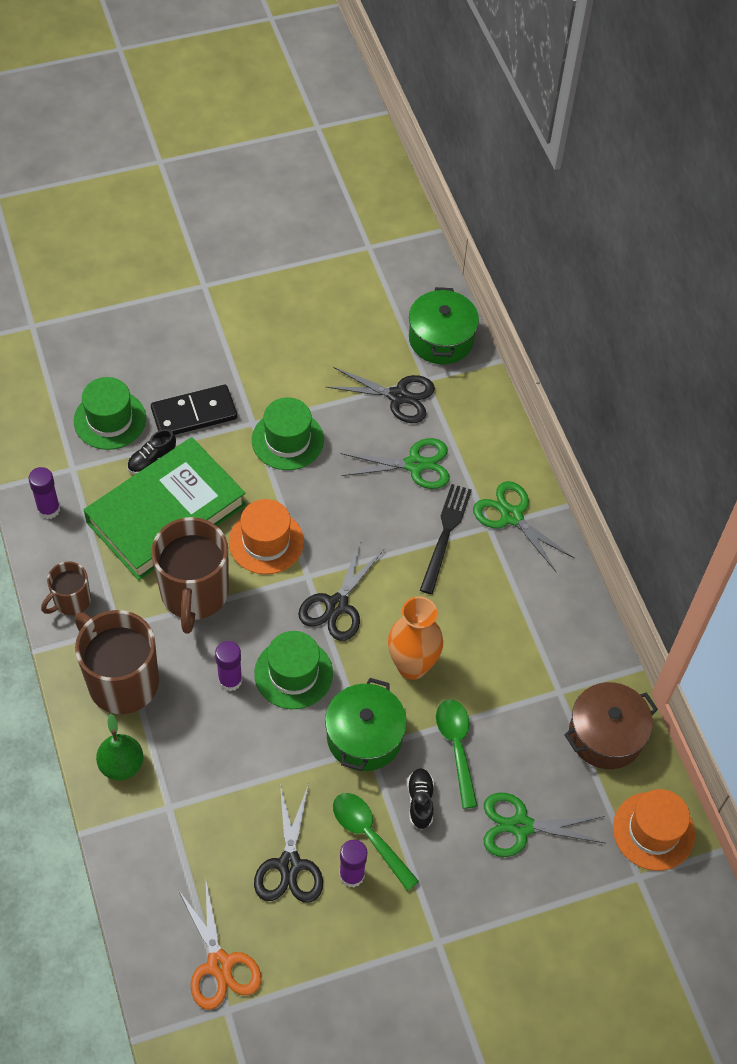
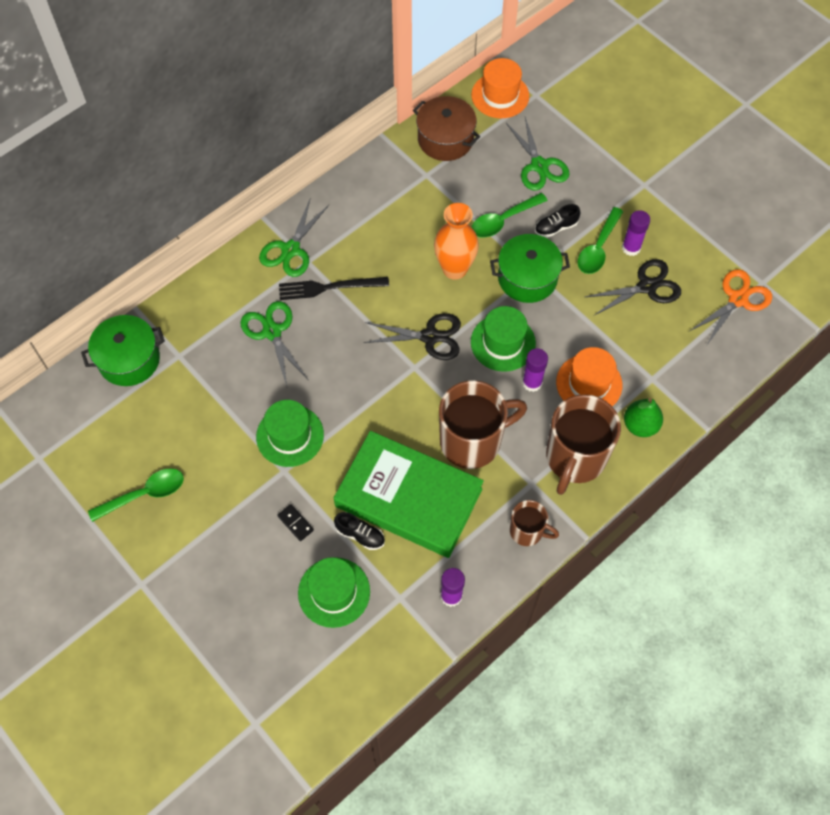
camera: 110 degrees left, 5 degrees up
black domino [151,385,237,435] -> black domino [277,504,314,541], size x0.47
orange hat [229,499,304,574] -> orange hat moved to [556,347,622,406]
black scissors [326,367,435,423] -> none
none -> green spoon [88,468,184,522]

